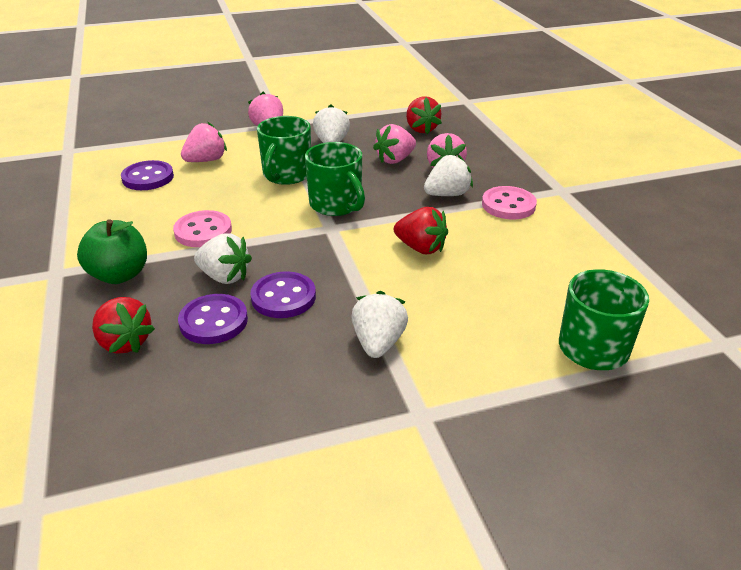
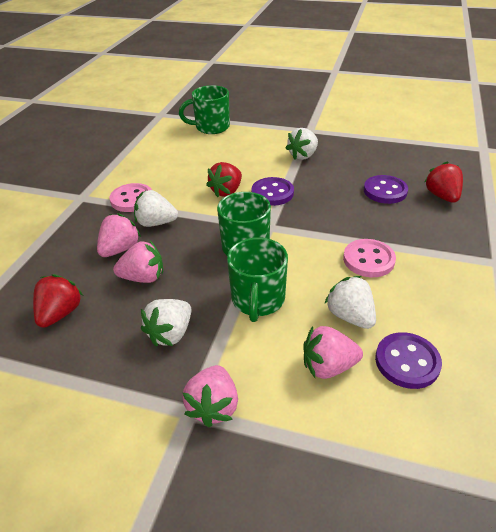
camera: 145 degrees left, 5 degrees up
green apple [77,219,147,284] -> none
white strawberry [194,233,252,284] -> white strawberry moved to [325,276,376,329]
purple button [250,271,316,318] -> purple button moved to [251,177,294,206]
green mug [257,116,311,185] -> green mug turned 135 degrees clockwise [227,237,288,322]
red strawberry [394,207,448,254] -> red strawberry turned 120 degrees counterclockwise [206,162,242,198]

